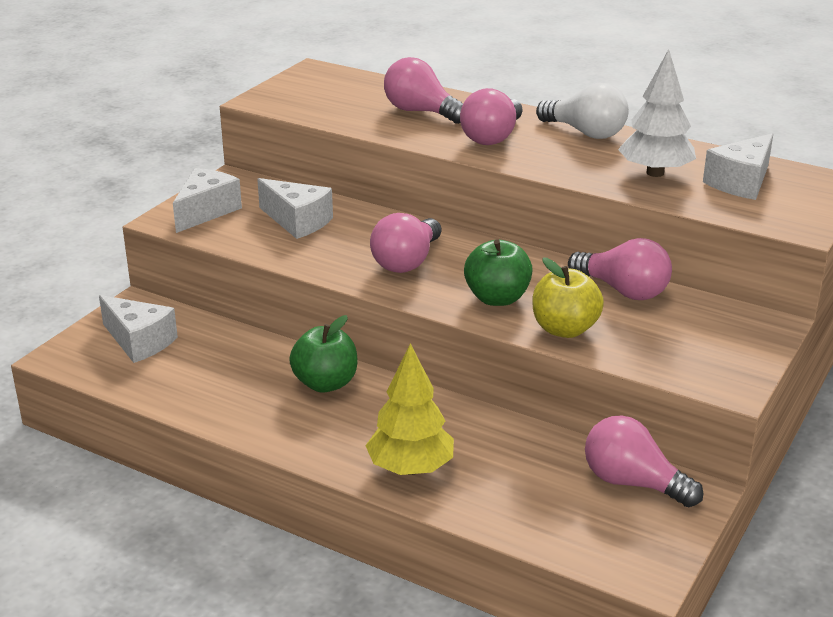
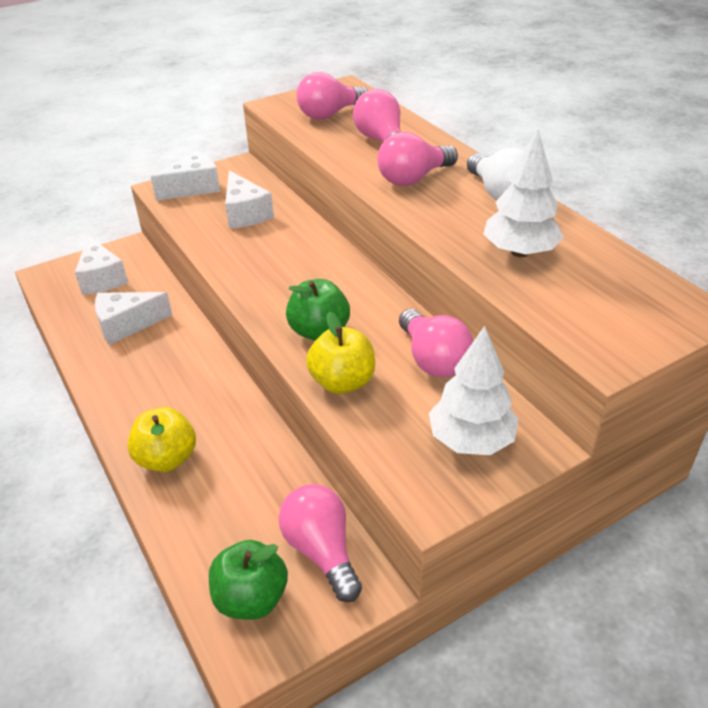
camera: 30 degrees right, 10 degrees up
green apple [289,315,358,392] -> green apple moved to [209,540,288,620]
yellow tree [365,343,454,475] -> yellow apple [127,407,196,472]
pink light bulb [370,213,442,273] -> pink light bulb moved to [296,72,368,120]
white cheese [703,133,773,200] -> white cheese moved to [95,292,172,345]
none -> white tree [429,326,519,455]

